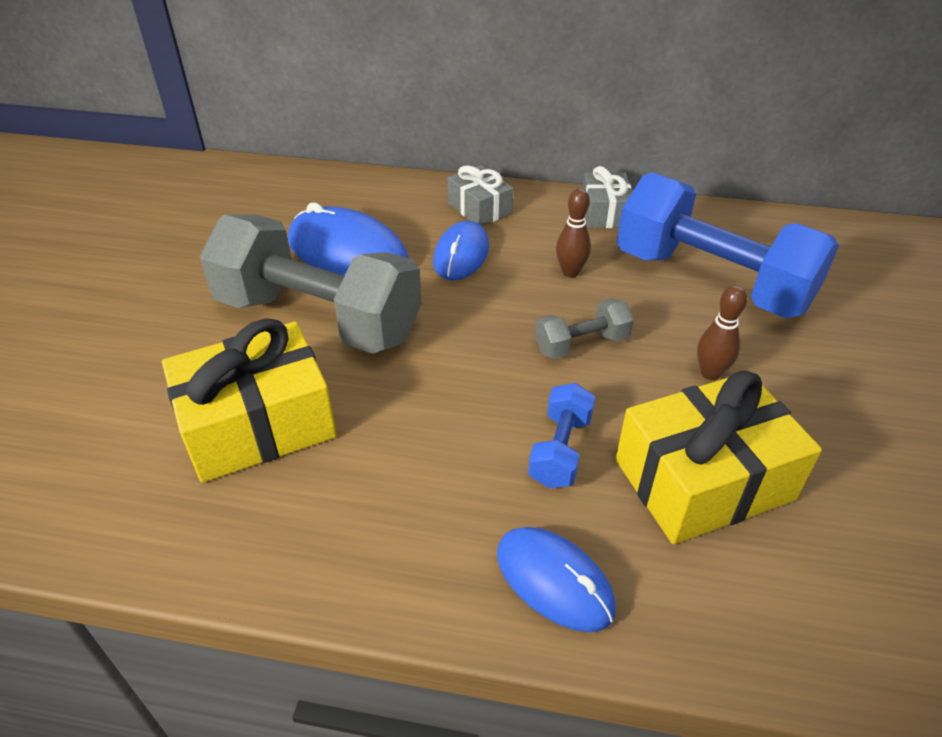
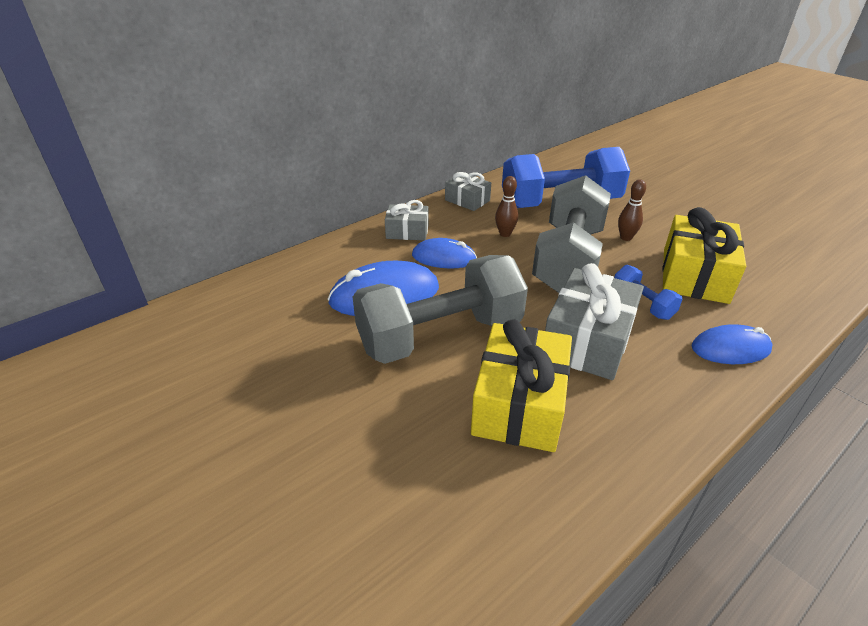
camera: 50 degrees left, 5 degrees down
blue mouse [433,221,489,280] -> blue mouse turned 45 degrees counterclockwise [412,238,477,268]
grey dumbbell [535,298,634,360] -> grey dumbbell [532,175,611,293], size x2.29
none -> grey gift [545,263,644,380]

